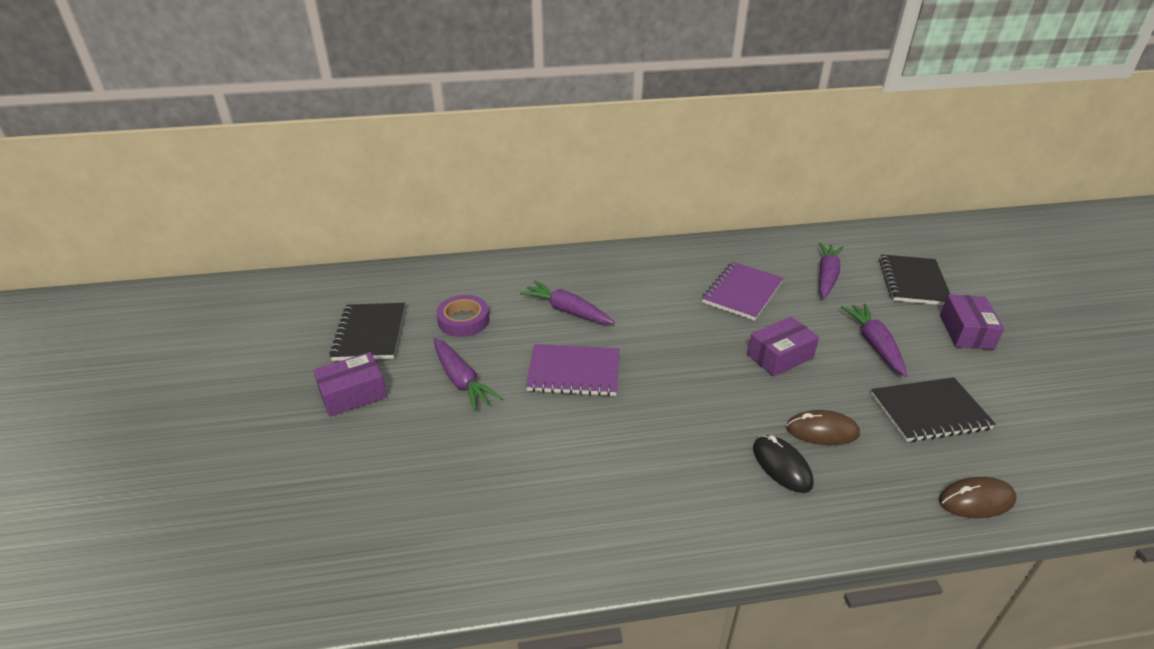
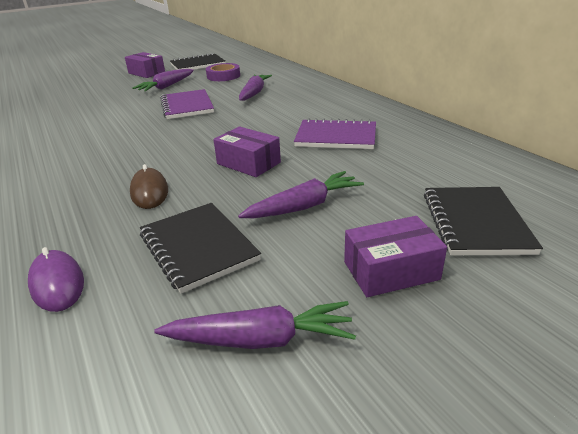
camera: 70 degrees right, 5 degrees down
black mouse [753,435,814,493] -> none
purple carrot [819,243,844,298] -> purple carrot moved to [154,301,356,349]
black notebook [879,254,951,305] -> black notebook turned 75 degrees counterclockwise [424,187,543,255]
brown mouse [939,477,1017,518] -> purple mouse [28,247,84,312]

